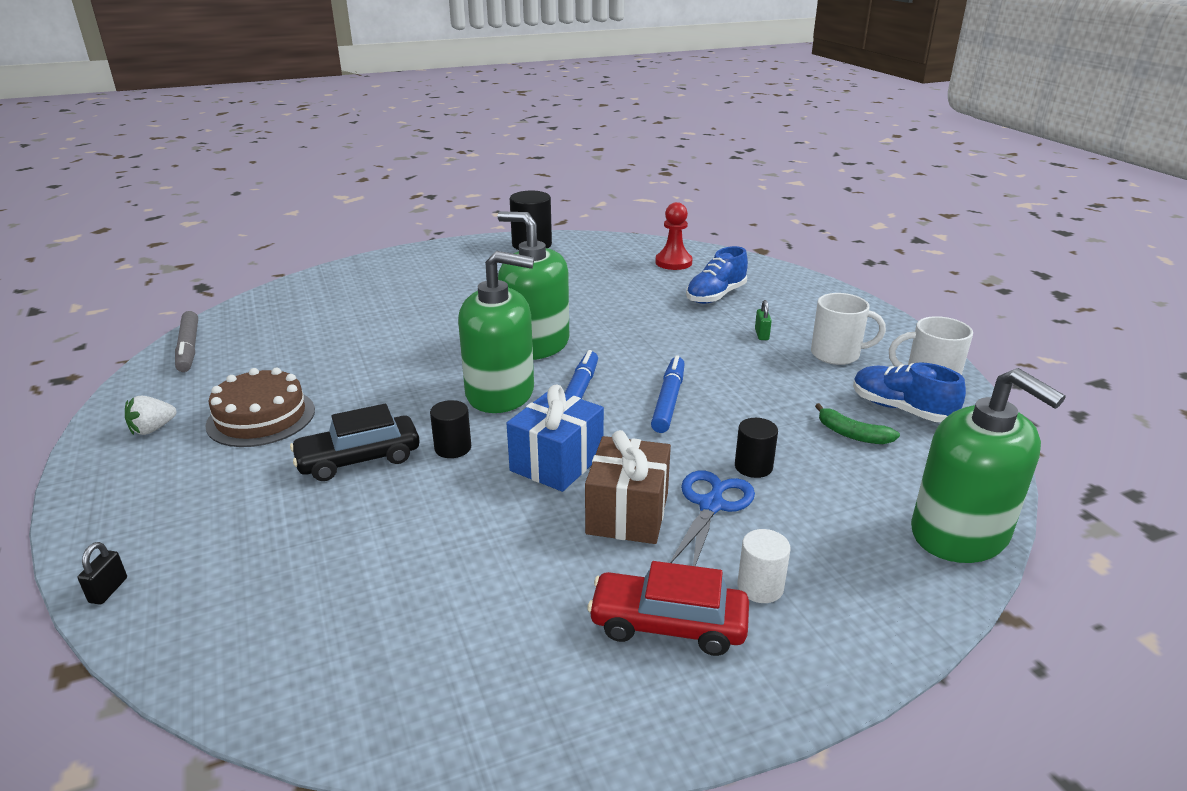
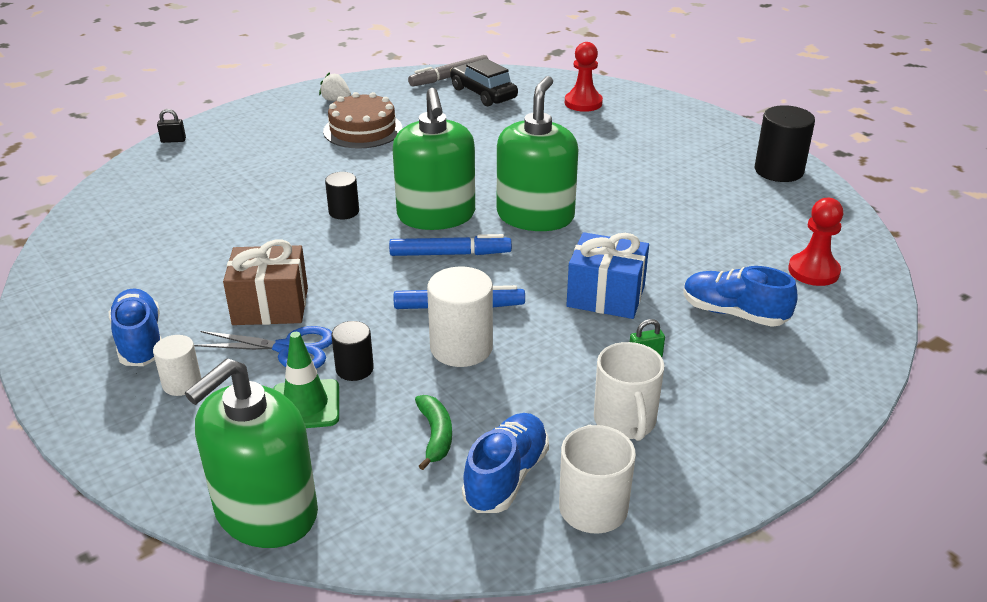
camera: 75 degrees right, 5 degrees up
black car [290,404,420,481] -> black car moved to [450,58,518,106]
blue gift [507,384,604,492] -> blue gift moved to [567,232,649,319]
red car [588,561,749,656] -> blue shoe [109,288,162,366]
green banana [815,403,900,444] -> green banana turned 150 degrees clockwise [415,395,452,470]
none -> green traffic cone [273,332,339,428]
none -> white cylinder [427,267,493,367]
none -> red pawn [565,42,603,112]

